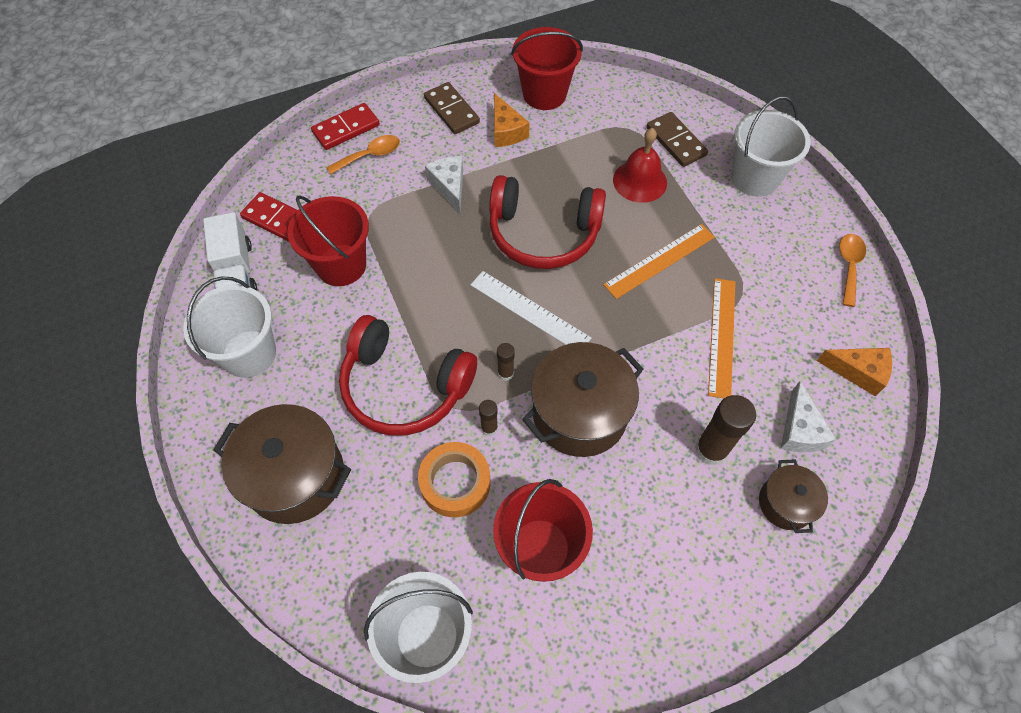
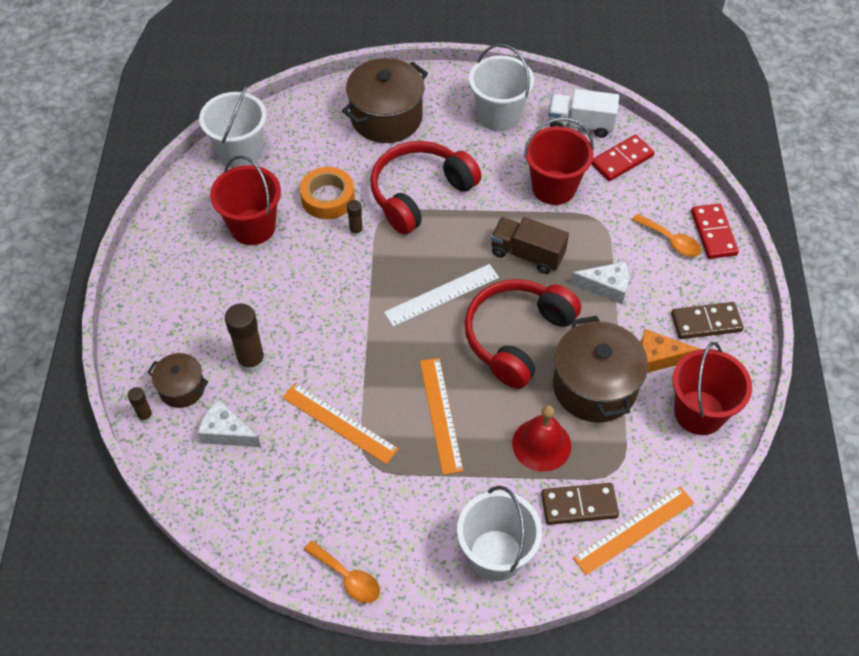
camera: 115 degrees right, 5 degrees down
orange spoon [326,135,400,175] -> orange spoon turned 45 degrees counterclockwise [632,214,701,257]
brown glue stick [497,343,515,381] -> brown glue stick moved to [127,387,153,423]
brown pot [522,342,644,457] -> brown pot moved to [553,316,648,423]
orange cheese [817,348,892,396] -> none
none -> brown truck [491,217,569,274]
none -> orange ruler [573,487,694,576]

